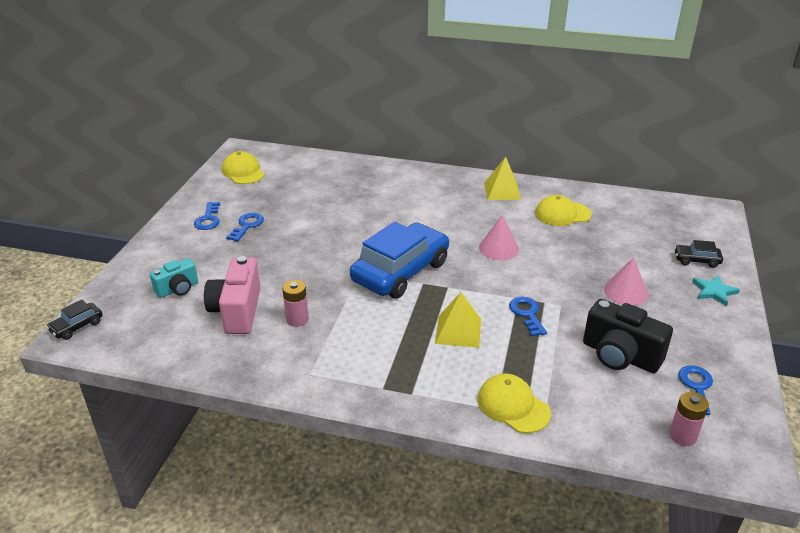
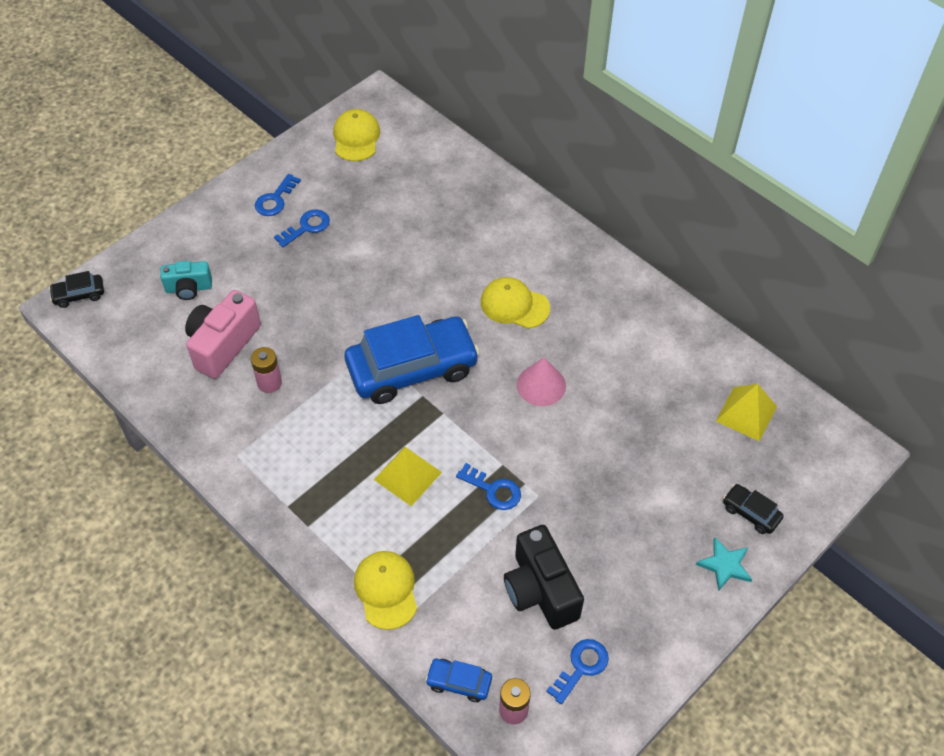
camera: 30 degrees right, 20 degrees up
yellow pyramid [484,157,522,200] -> yellow pyramid moved to [716,384,777,441]
blue key [509,297,547,336] -> blue key turned 105 degrees clockwise [456,463,521,510]
yellow cap [535,195,592,226] -> yellow cap moved to [481,277,550,329]
pink cone [604,257,648,306] -> none
none -> blue car [425,659,492,702]

